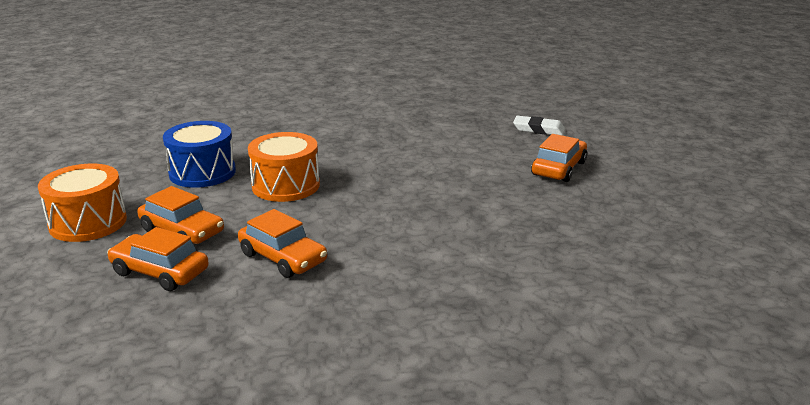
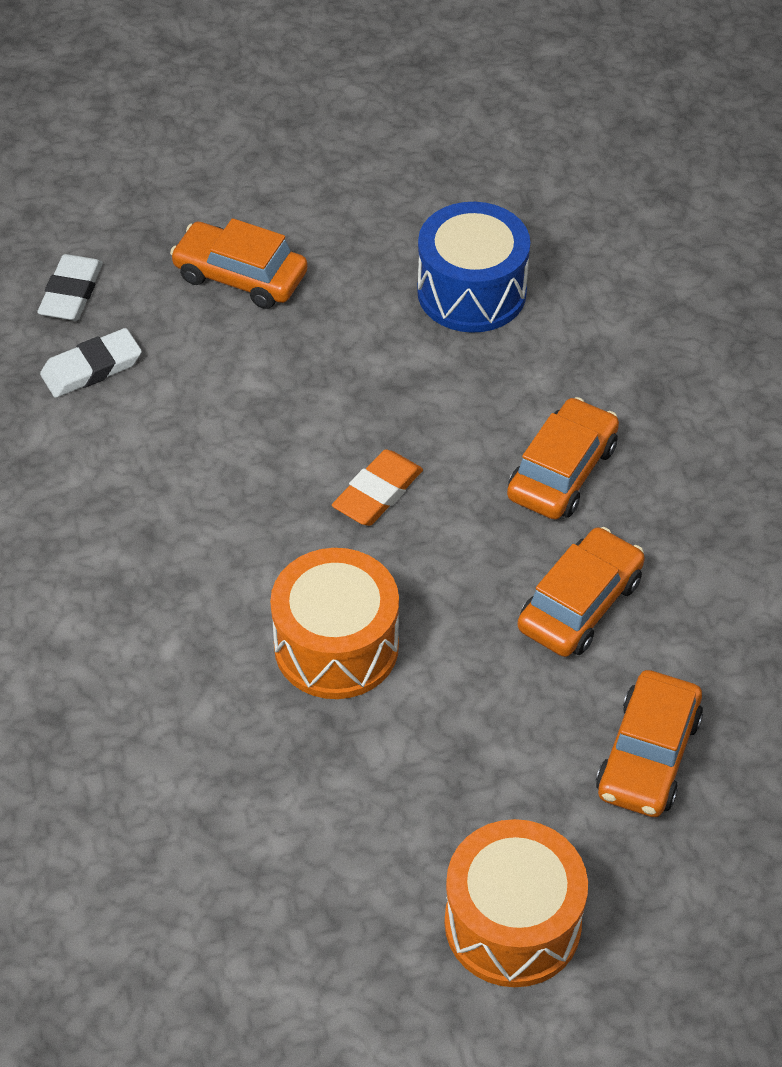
camera: 95 degrees left, 25 degrees up
orange car [137,186,224,244] -> orange car moved to [507,397,619,519]
blue drum [163,121,236,188] -> blue drum moved to [417,202,530,333]
none -> white eraser [40,328,142,398]
none -> orange eraser [332,449,423,526]

